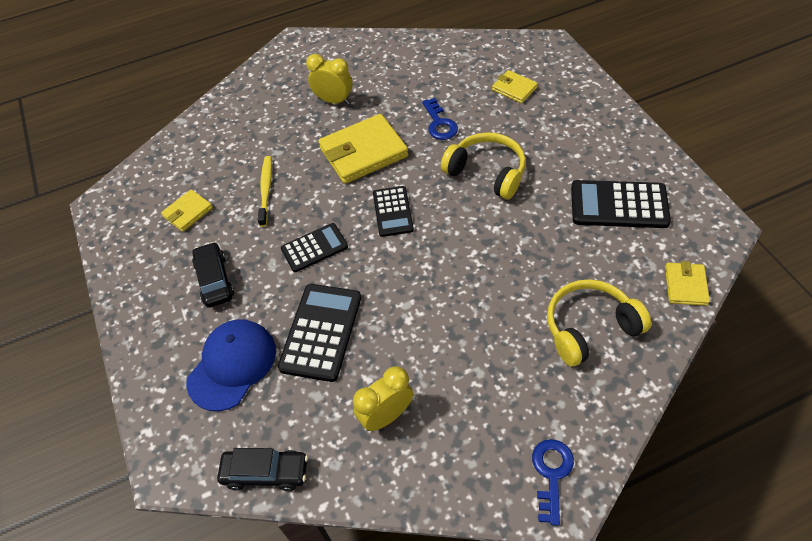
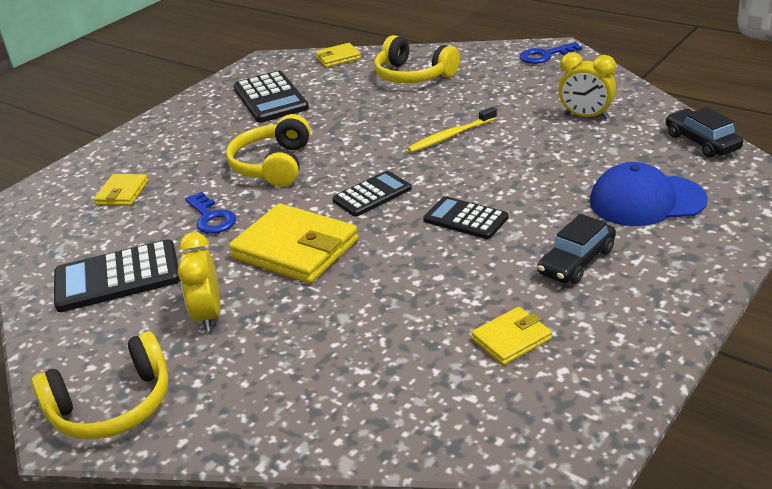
camera: 120 degrees left, 20 degrees down
yellow wallet [161,189,213,232] -> yellow wallet turned 45 degrees counterclockwise [471,307,552,365]
yellow toothbrush [258,156,272,227] -> yellow toothbrush moved to [407,107,497,153]
black calculator [278,284,361,382] -> black calculator moved to [54,239,180,312]
blue key [422,98,458,140] -> blue key turned 105 degrees clockwise [185,192,236,234]
none -> yellow headphones [31,331,169,440]

